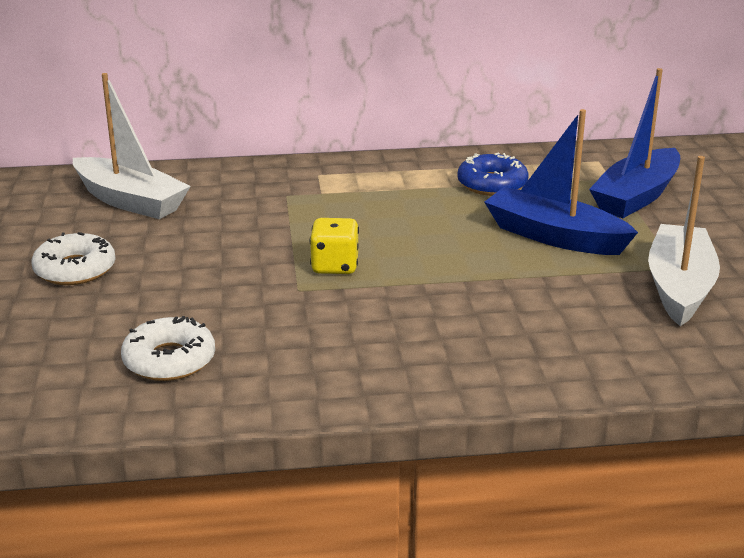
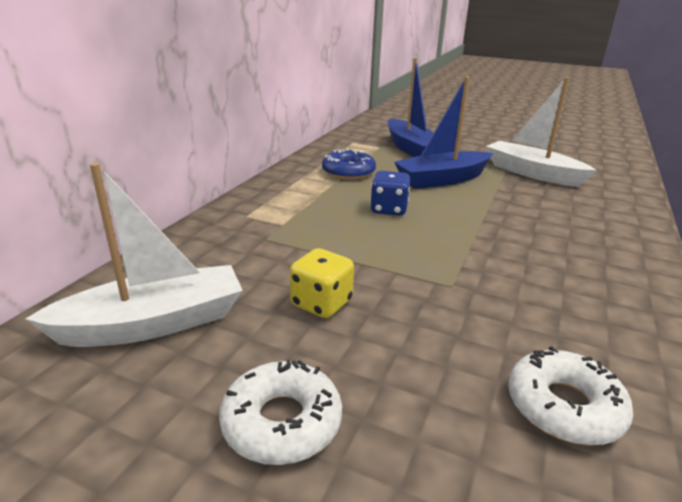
camera: 60 degrees left, 0 degrees up
yellow dice [310,218,359,274] -> yellow dice moved to [290,248,354,318]
none -> blue dice [370,171,410,216]

